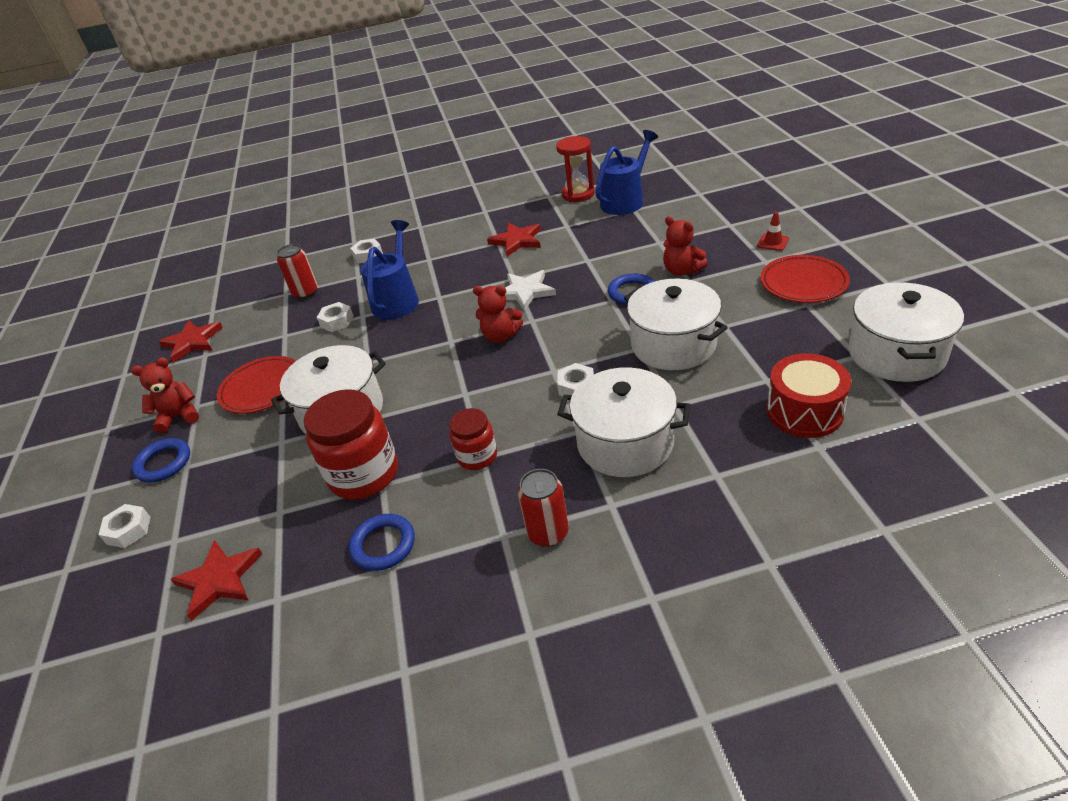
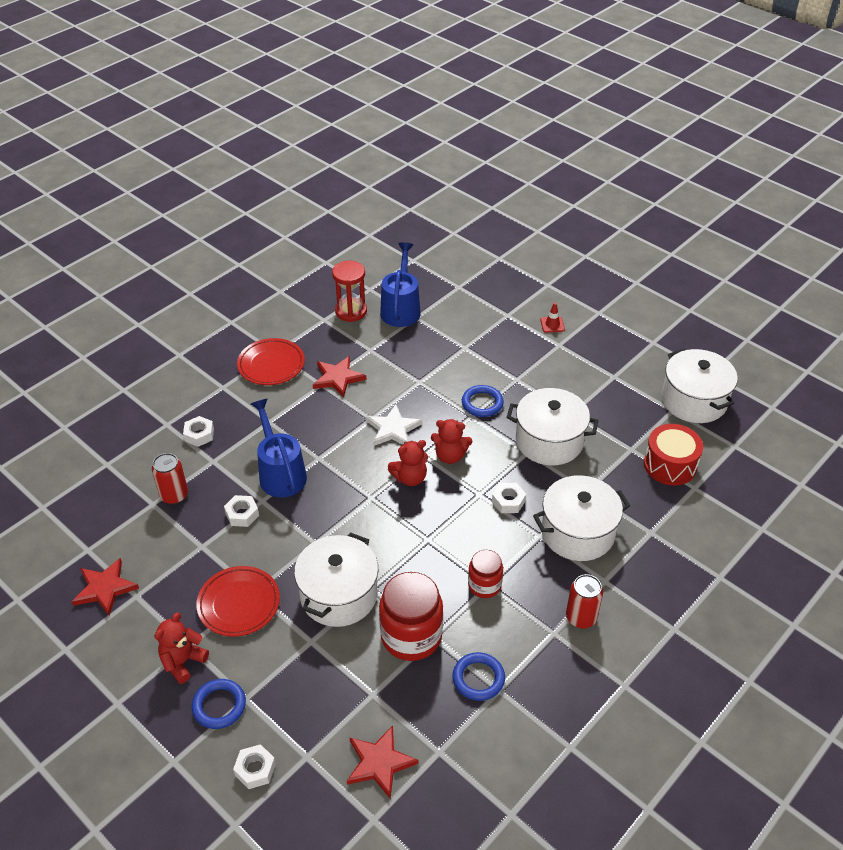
camera: 40 degrees left, 5 degrees up
red teddy bear [663,216,708,276] -> red teddy bear moved to [431,419,472,464]
red plate [761,255,850,303] -> red plate moved to [237,338,305,385]

